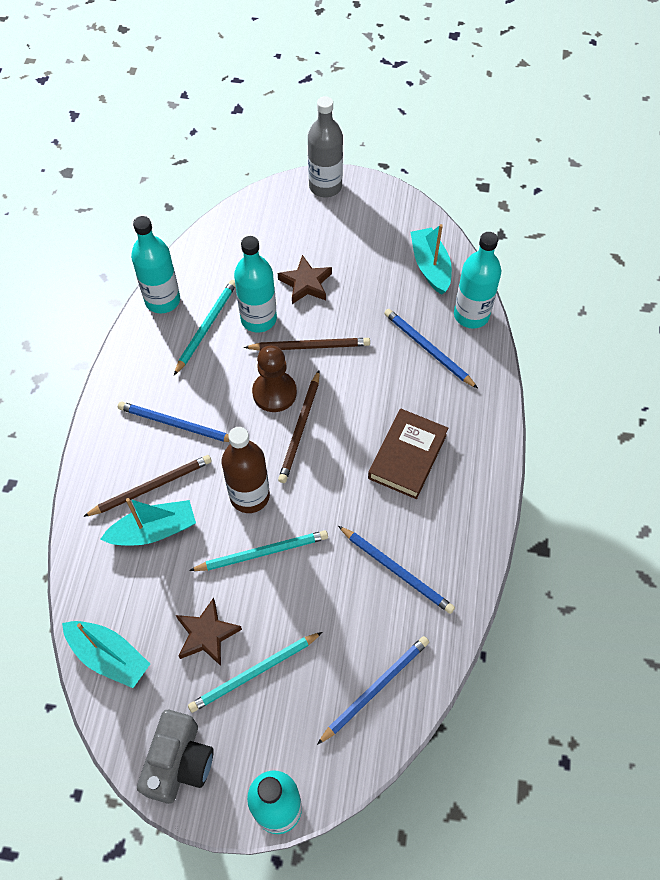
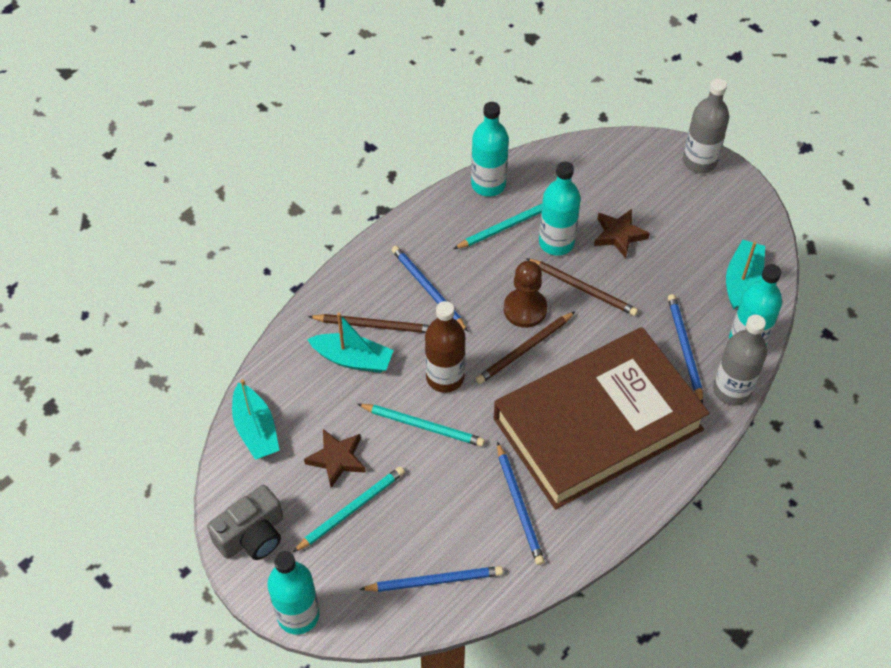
camera: 35 degrees right, 5 degrees down
turquoise pencil [188,632,322,713] -> turquoise pencil turned 135 degrees clockwise [293,466,405,552]
brown book [368,409,448,499] -> brown book [494,327,709,510], size x2.22
none -> grey bottle [713,315,767,406]

